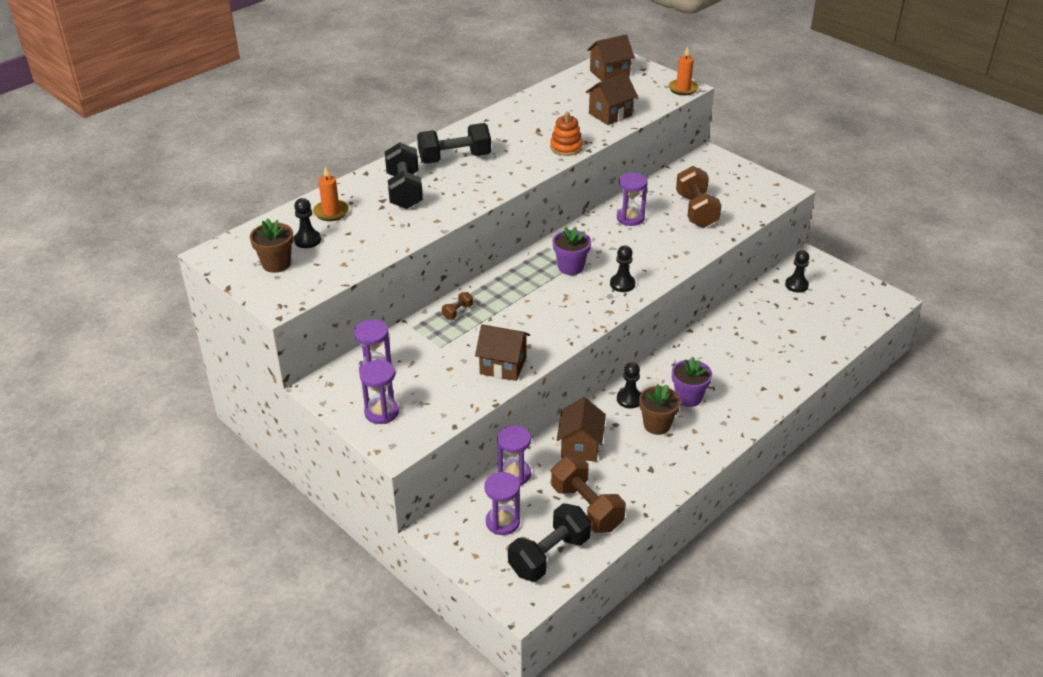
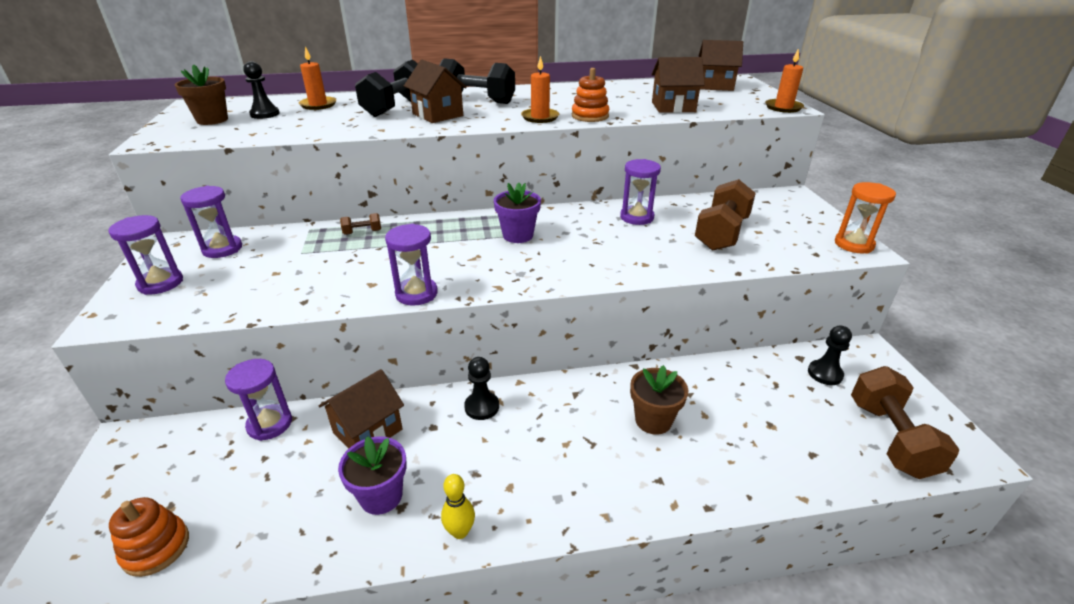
camera: 35 degrees right, 5 degrees down
brown house [475,324,530,381] -> brown house moved to [404,60,467,123]
purple hourglass [485,472,520,535] -> purple hourglass moved to [385,224,438,306]
black dumbbell [508,503,591,582] -> orange stacking toy [109,497,189,577]
brown dumbbell [551,456,626,533] -> brown dumbbell moved to [851,366,960,479]
black pawn [610,246,635,292] -> none
brown flower pot [639,384,681,435] -> brown flower pot moved to [630,365,688,435]
purple flower pot [672,357,712,407] -> purple flower pot moved to [338,436,407,515]
none -> yellow bowling pin [441,474,475,539]
none -> orange candle [521,56,559,123]
none -> orange hourglass [835,182,896,254]

